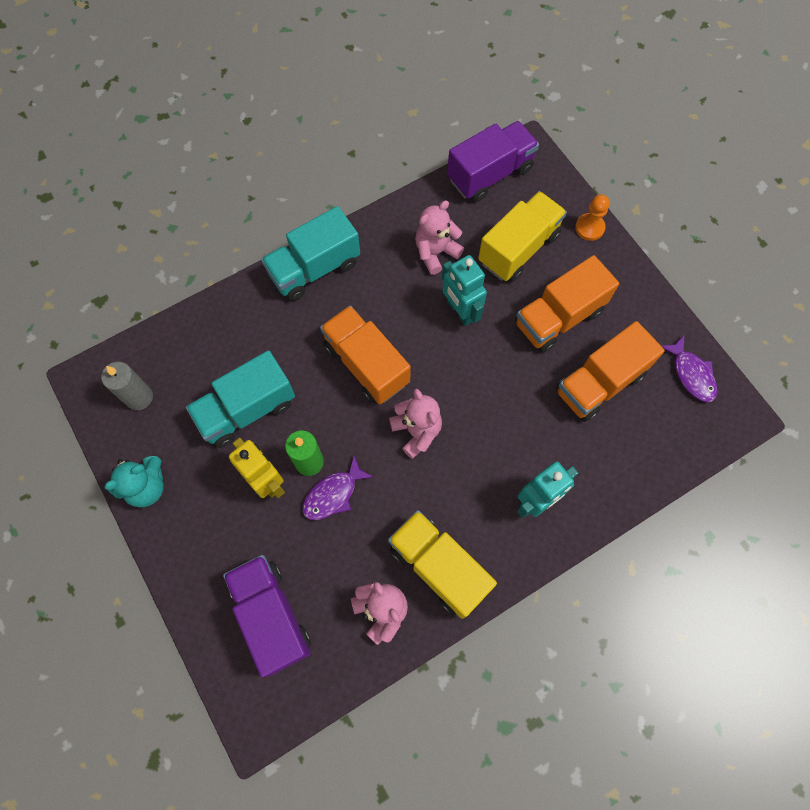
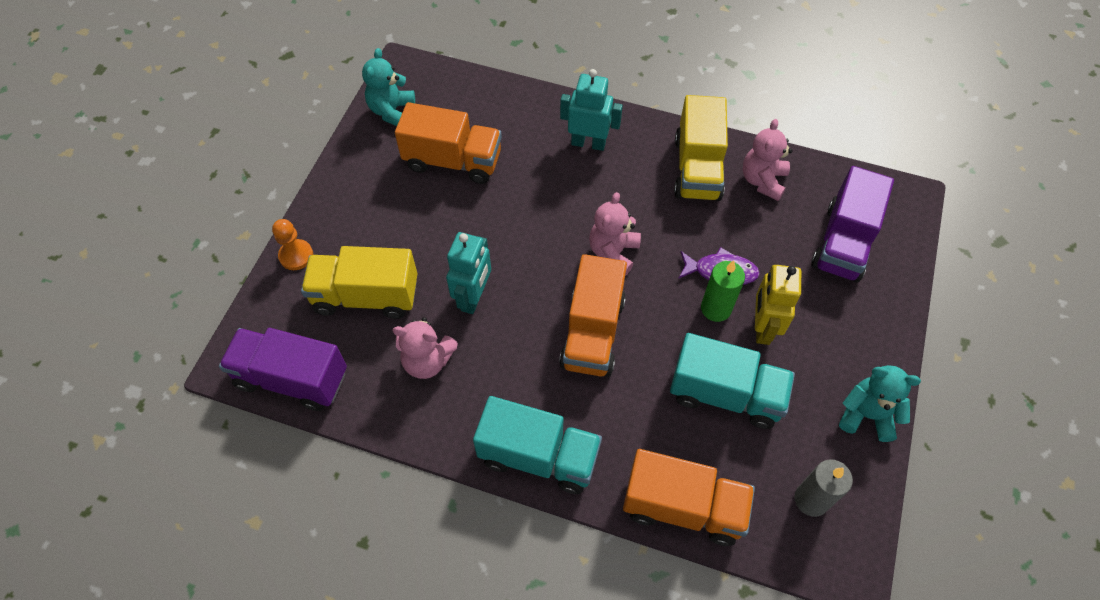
camera: 130 degrees left, 10 degrees down
orange truck [515,255,619,353] -> orange truck moved to [623,449,755,546]
purple fish [662,335,717,402] -> turquoise teddy bear [362,48,415,126]

